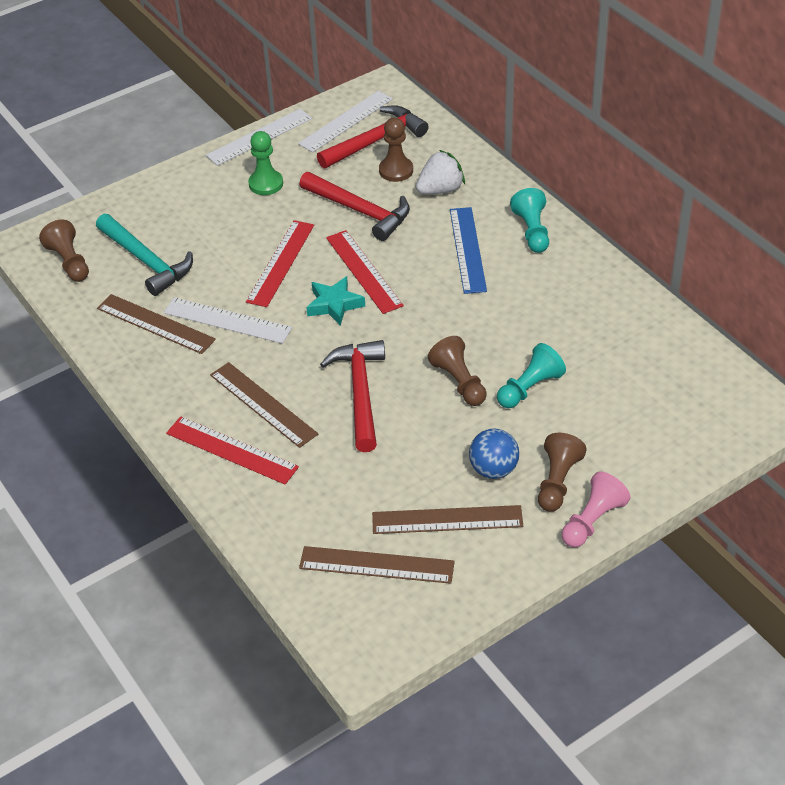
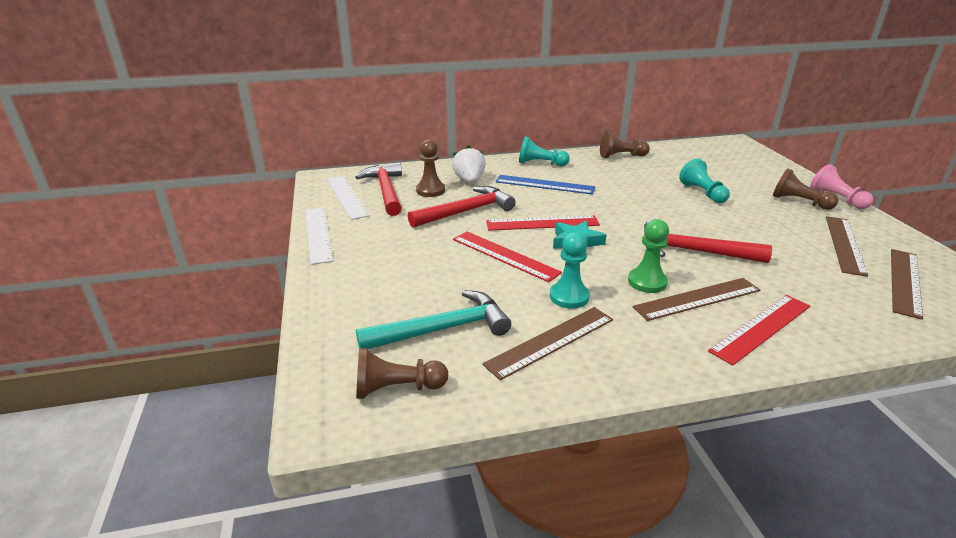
camera: 70 degrees left, 15 degrees down
white ruler [164,297,292,344] -> turquoise pawn [550,232,590,309]
green pawn [248,131,283,195] -> green pawn moved to [628,219,669,293]
brown pawn [428,336,487,406] -> brown pawn moved to [600,131,650,158]
blue ball [469,428,519,479] -> none

